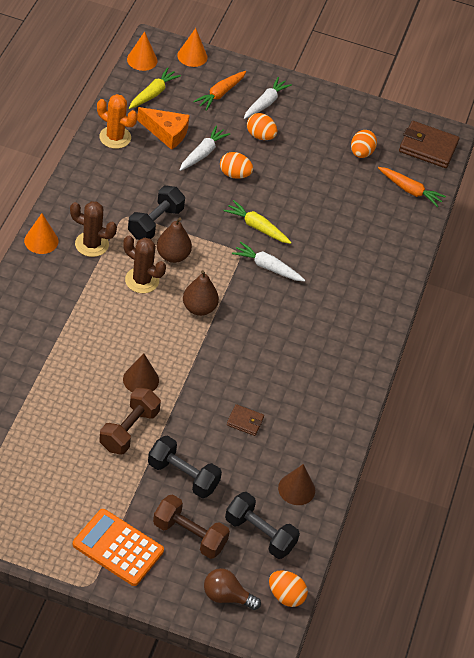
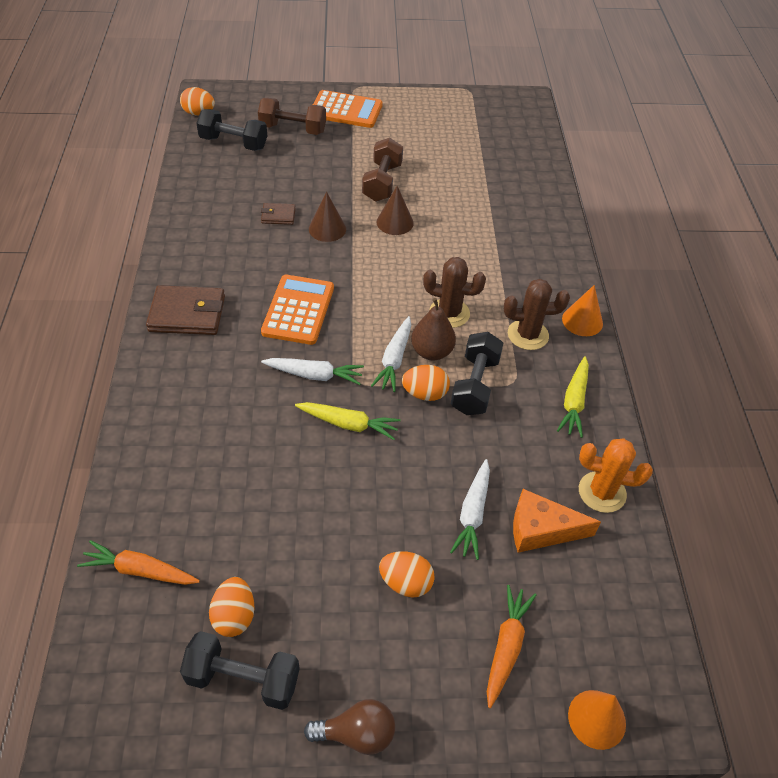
camera: 165 degrees right, 0 degrees up
orange cone [127,31,158,71] -> none
yellow carrot [129,67,181,109] -> yellow carrot moved to [557,356,589,438]
black dumbbell [148,435,222,498] -> black dumbbell moved to [180,631,300,710]
brown pear [183,270,219,316] -> none
brown light bulb [204,568,261,610] -> brown light bulb moved to [304,699,395,755]
orange egg [220,152,253,179] -> orange egg moved to [402,365,450,401]
white carrot [244,77,292,119] -> white carrot moved to [371,316,411,392]
brown cone [278,464,315,505] -> brown cone moved to [309,192,346,242]
brown wallet [399,121,459,168] -> brown wallet moved to [146,285,225,335]
none -> orange calculator [261,275,334,345]

